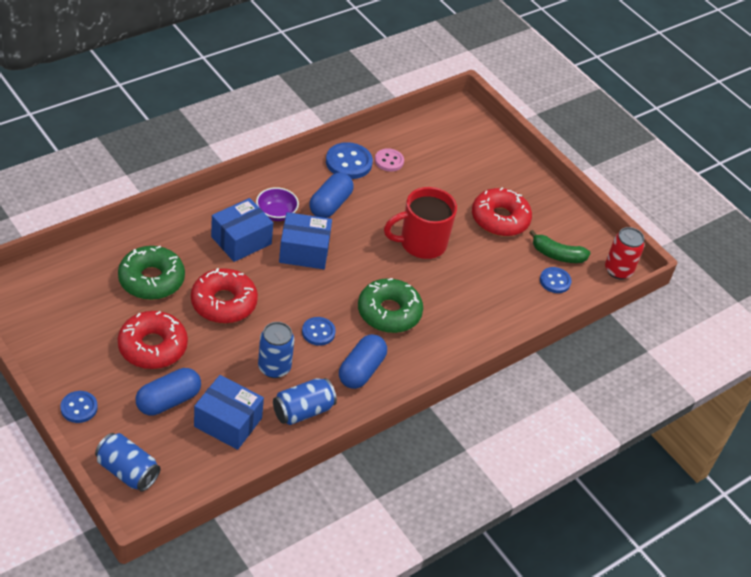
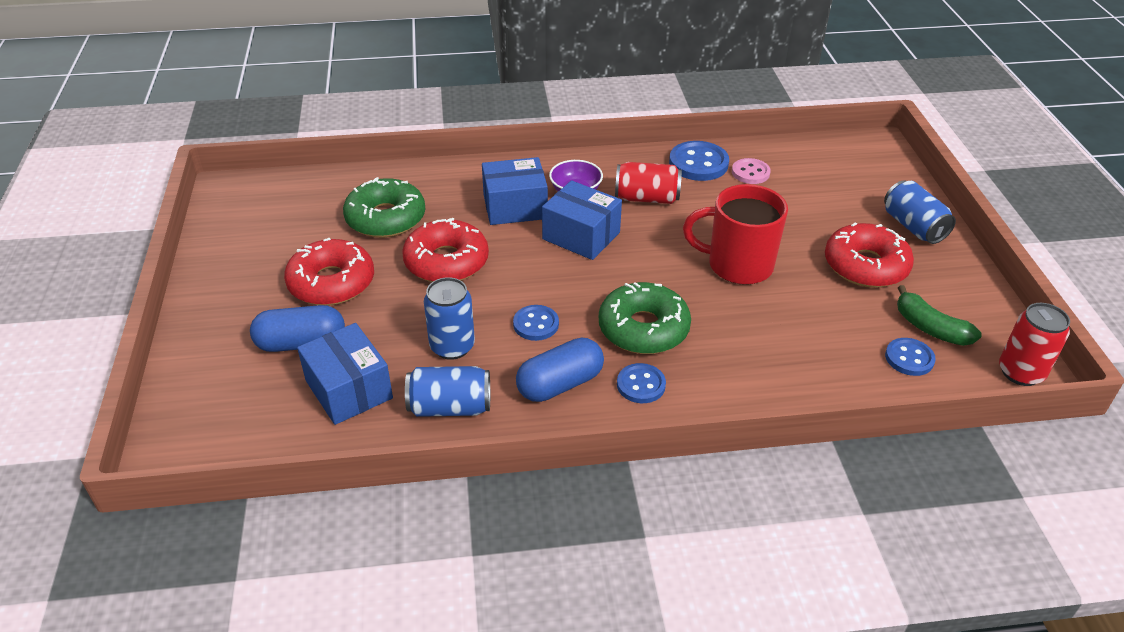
camera: 35 degrees right, 5 degrees down
blue button [60,391,98,423] -> blue button moved to [617,363,666,403]
blue can [95,433,161,492] -> blue can moved to [884,180,956,244]
blue capsule [309,172,354,218] -> red can [615,162,682,204]

